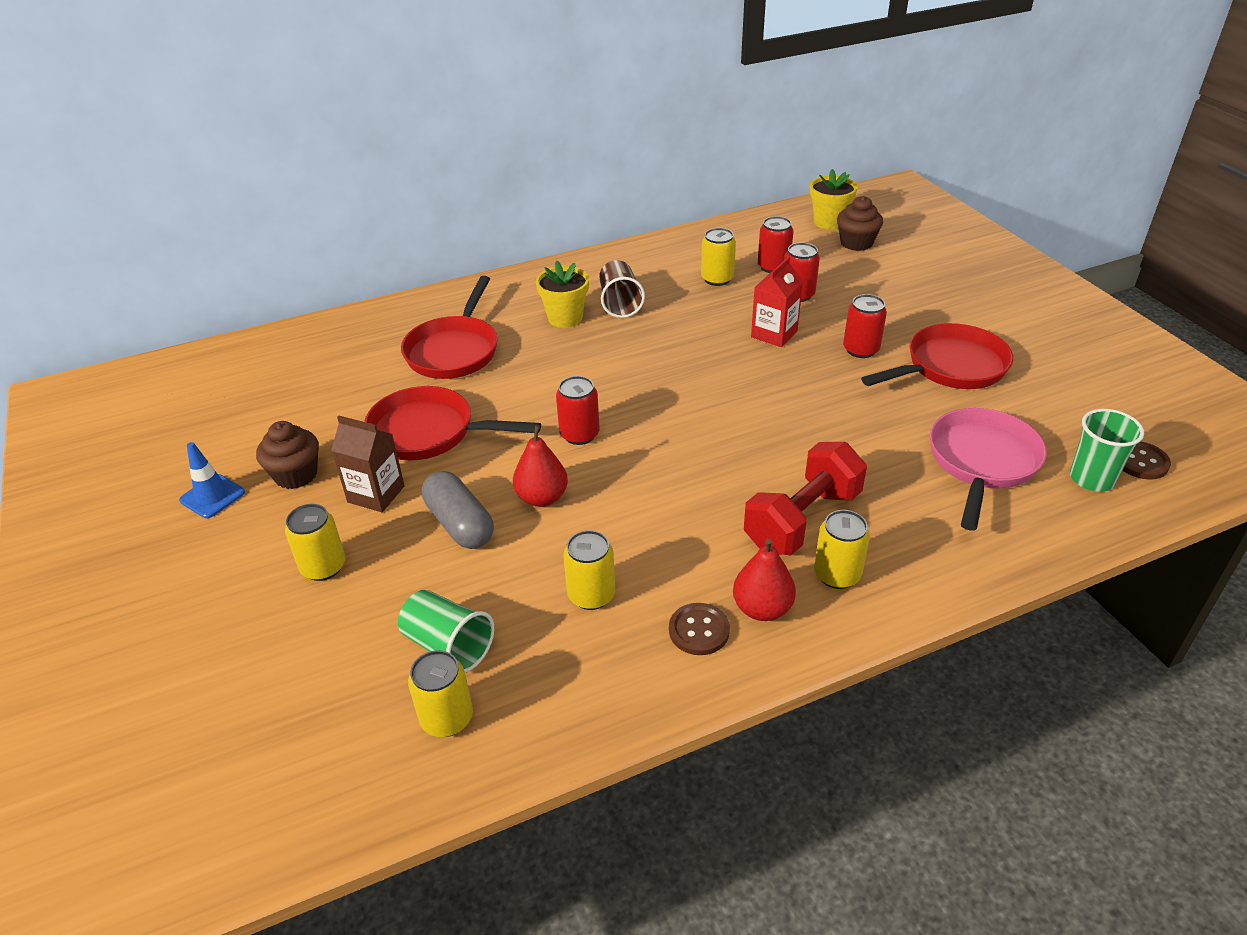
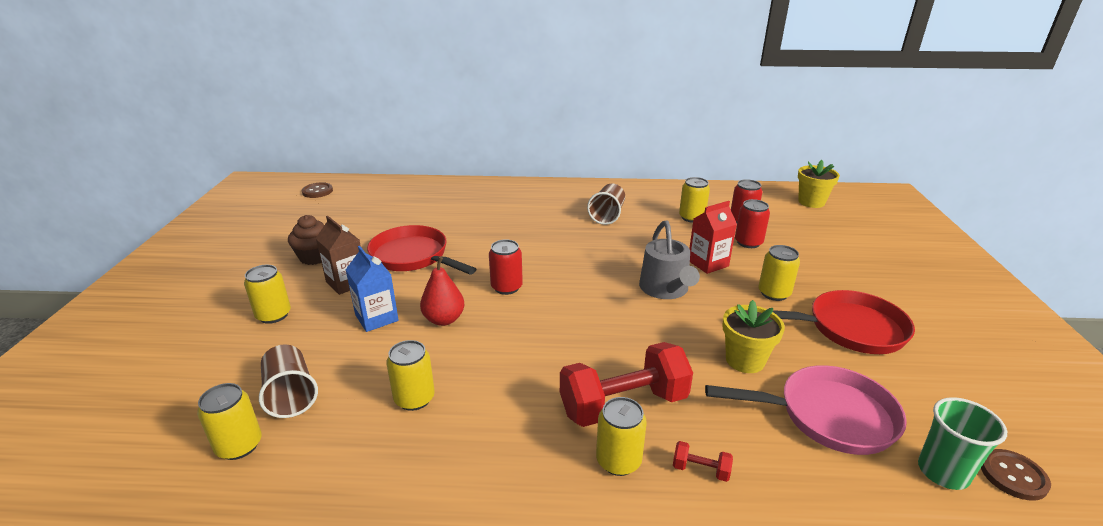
camera: 25 degrees right, 10 degrees down
blue traffic cone [179,442,245,518] -> none
green cup [398,590,494,673] -> brown cup [259,344,318,418]
red pan [401,276,498,379] -> none
grey capsule [422,471,494,549] -> blue carton [346,246,399,332]
yellow flower pot [536,261,589,328] -> yellow flower pot moved to [722,300,785,373]
brown button [669,603,730,655] -> brown button moved to [302,182,333,198]
red pear [733,538,796,621] -> none
brown cupcake [837,196,883,251] -> none
red can [843,294,887,358] -> yellow can [758,245,800,301]
pink pan [930,408,1047,531] -> pink pan turned 45 degrees clockwise [705,365,907,455]
none -> grey watering can [639,220,700,299]
none -> red dumbbell [673,441,733,482]

